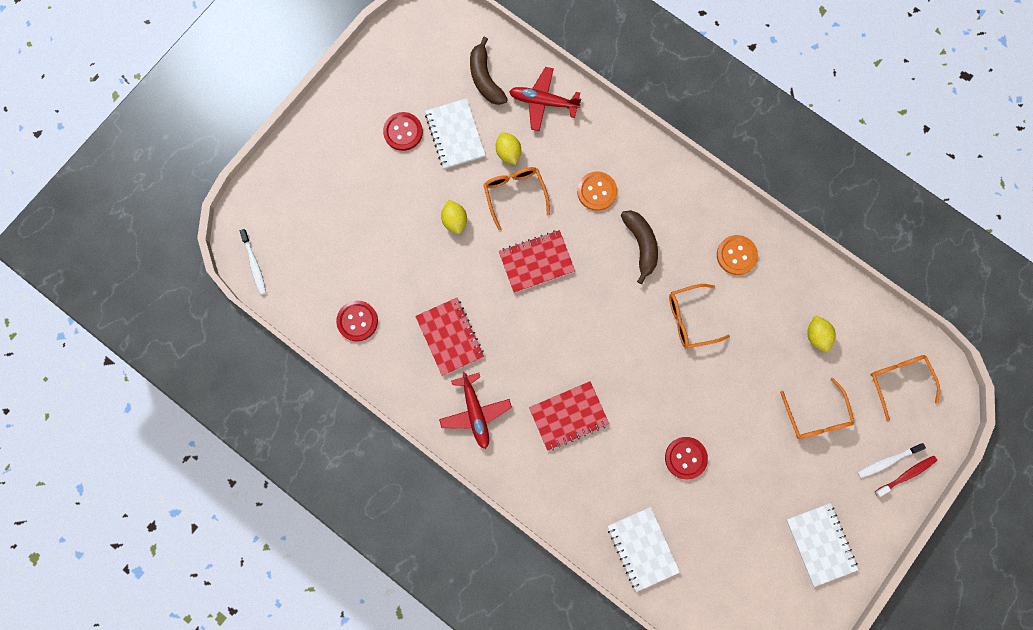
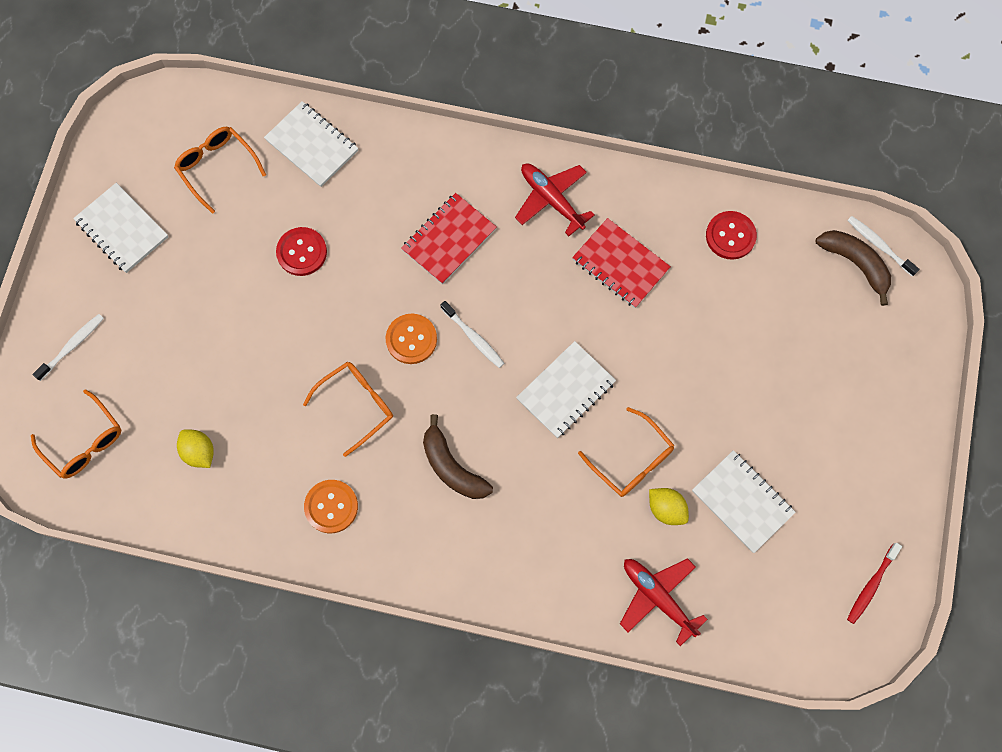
camera: 155 degrees right, 5 degrees down
red button [383,112,423,151] -> none
yellow lemon [441,200,467,234] -> none
brown banana [470,36,508,105] -> brown banana moved to [816,230,891,306]
red notebook [499,230,575,293] -> white notebook [516,341,616,438]
red plane [509,67,581,131] -> red plane turned 120 degrees counterclockwise [620,558,708,646]
orange button [577,171,617,211] -> orange button moved to [386,314,437,364]
orange glasses [780,377,855,439] -> orange glasses moved to [174,127,266,214]
red toothbrush [875,456,937,497] -> red toothbrush moved to [847,543,902,624]
none -> white toothbrush [441,301,504,368]

